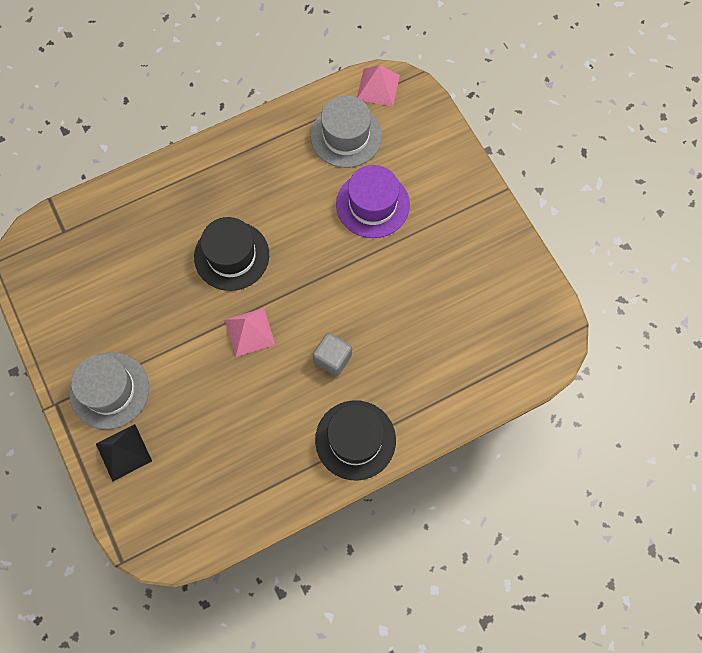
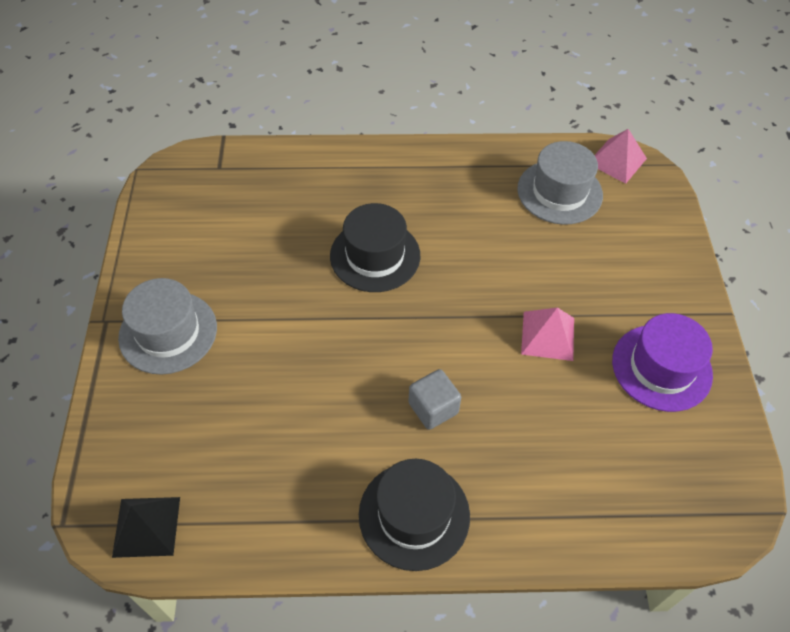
camera: 25 degrees right, 15 degrees down
black pyramid [96,424,152,482] -> black pyramid moved to [112,497,180,558]
pink pyramid [225,308,275,357] -> pink pyramid moved to [521,307,574,361]
purple hat [336,165,410,238] -> purple hat moved to [612,313,713,412]

